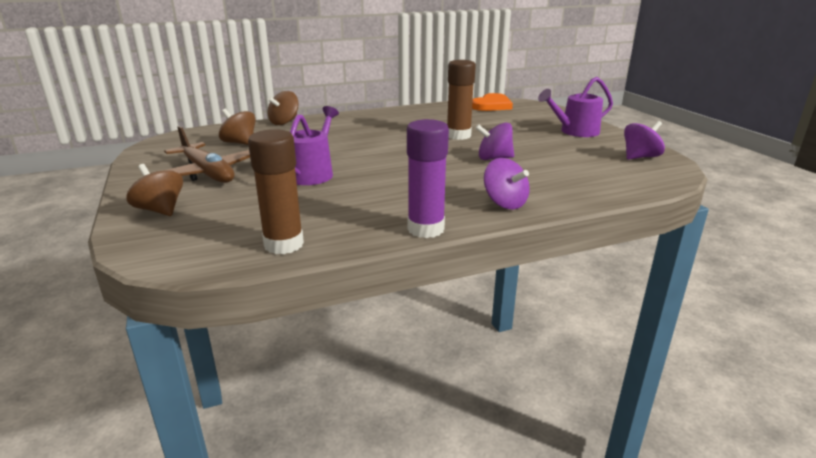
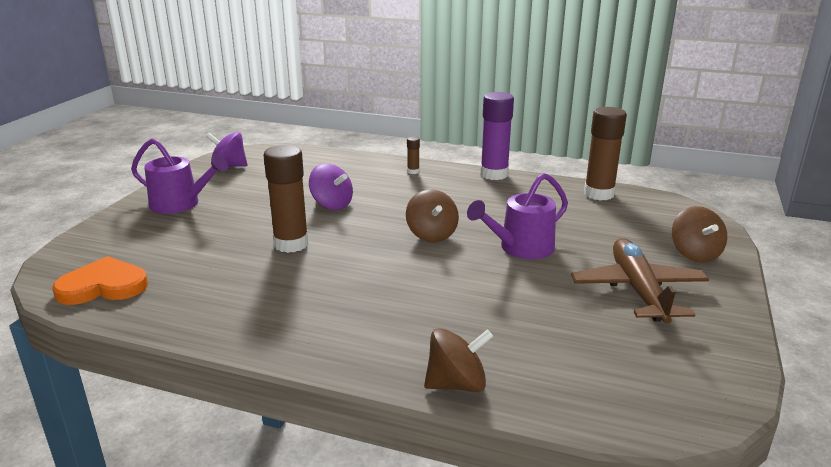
camera: 140 degrees left, 0 degrees up
brown spinning top [219,109,256,145] -> brown spinning top moved to [406,189,459,242]
purple spinning top [484,158,530,210] -> brown glue stick [407,136,420,174]

